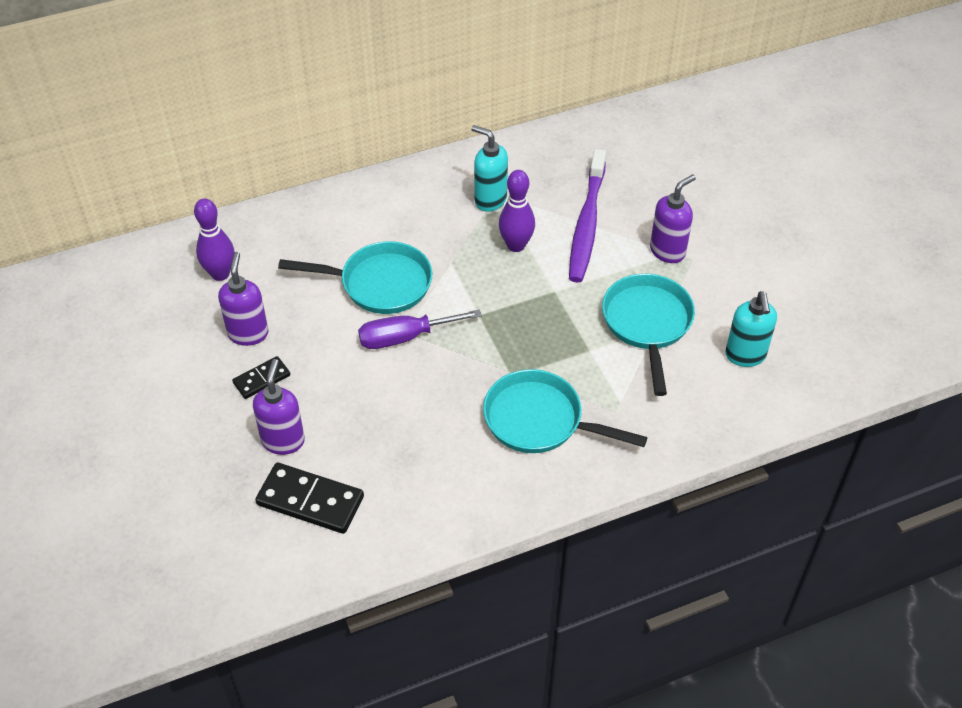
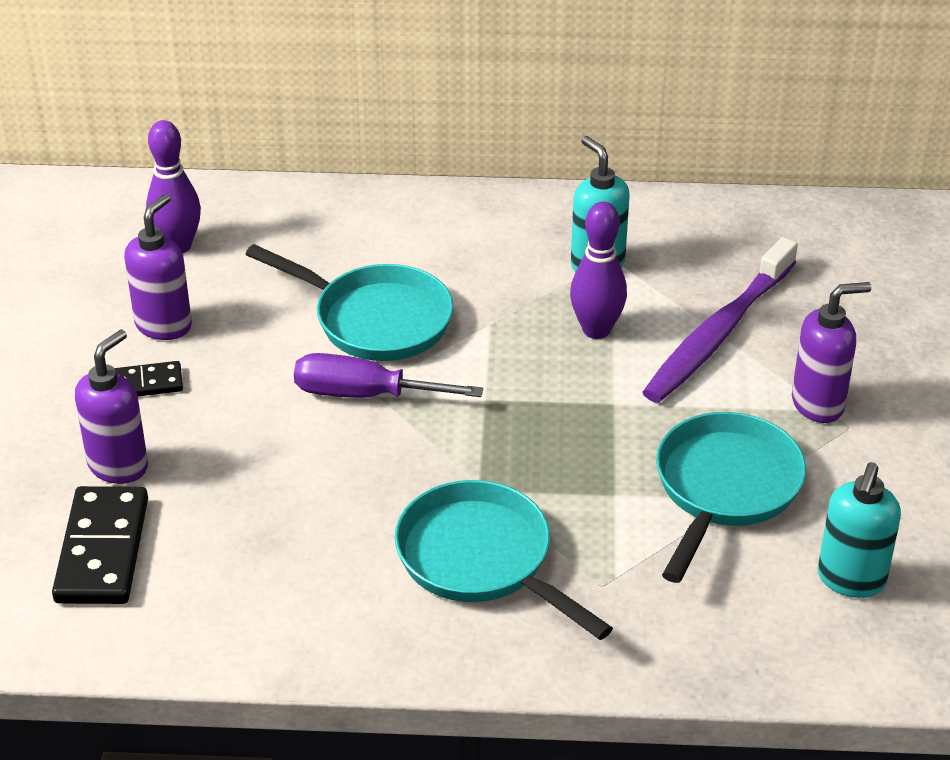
camera: 25 degrees right, 10 degrees down
black domino [255,463,364,534] -> black domino turned 45 degrees clockwise [52,486,148,604]

